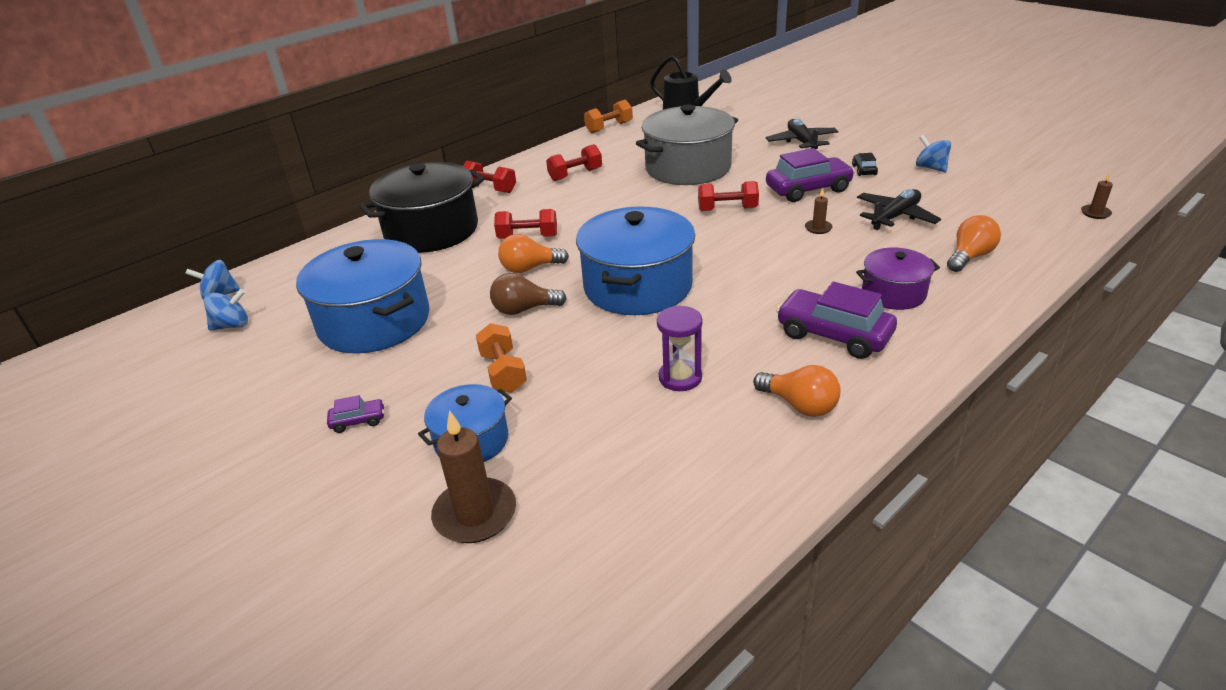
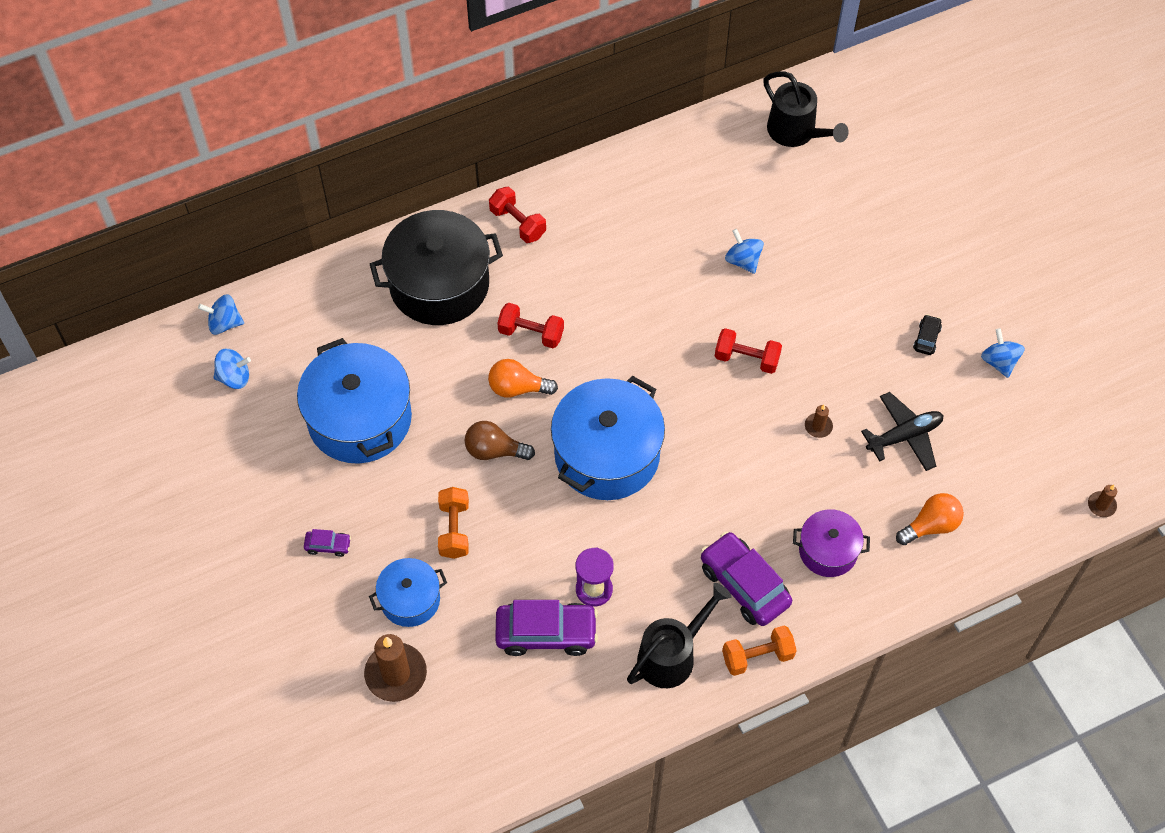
camera: 15 degrees right, 25 degrees up
red dumbbell [546,144,602,181] -> none
orange dumbbell [584,100,633,133] -> orange dumbbell moved to [722,625,797,676]
grey pot [636,104,738,185] -> blue spinning top [725,229,764,274]
orange light bulb [753,365,841,417] -> black watering can [627,583,732,688]
black plane [766,119,838,149] -> none
purple car [766,148,855,202] -> purple car moved to [495,600,598,656]

